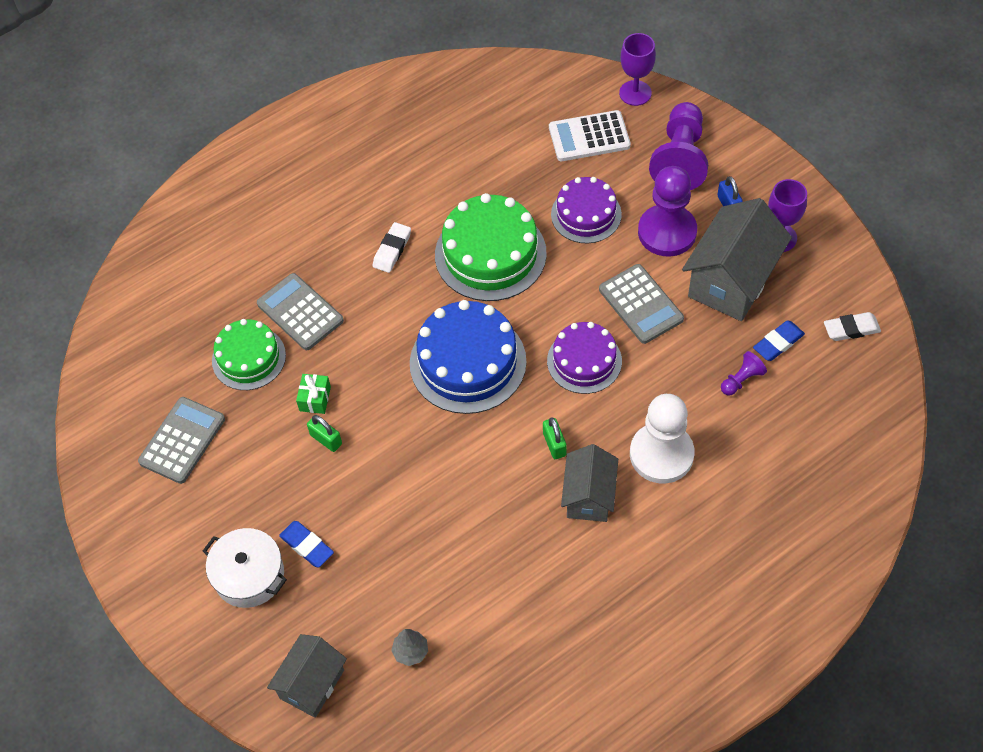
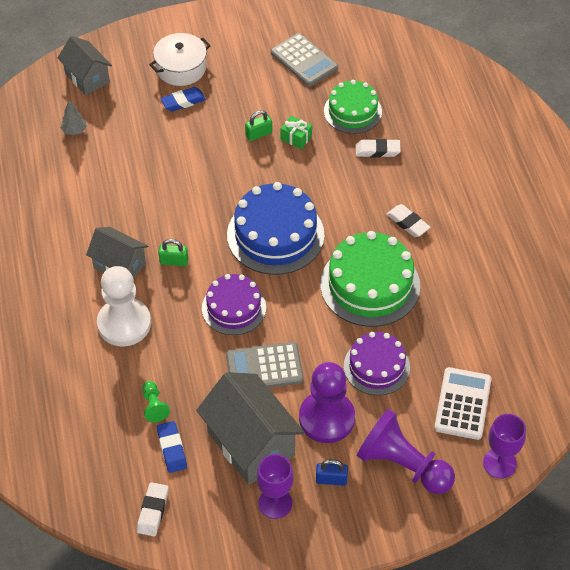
camera: 110 degrees right, 5 degrees down
grey calculator [257,273,344,350] -> white eraser [356,139,401,158]
purple pawn [721,351,767,396] -> green pawn [142,381,170,422]

